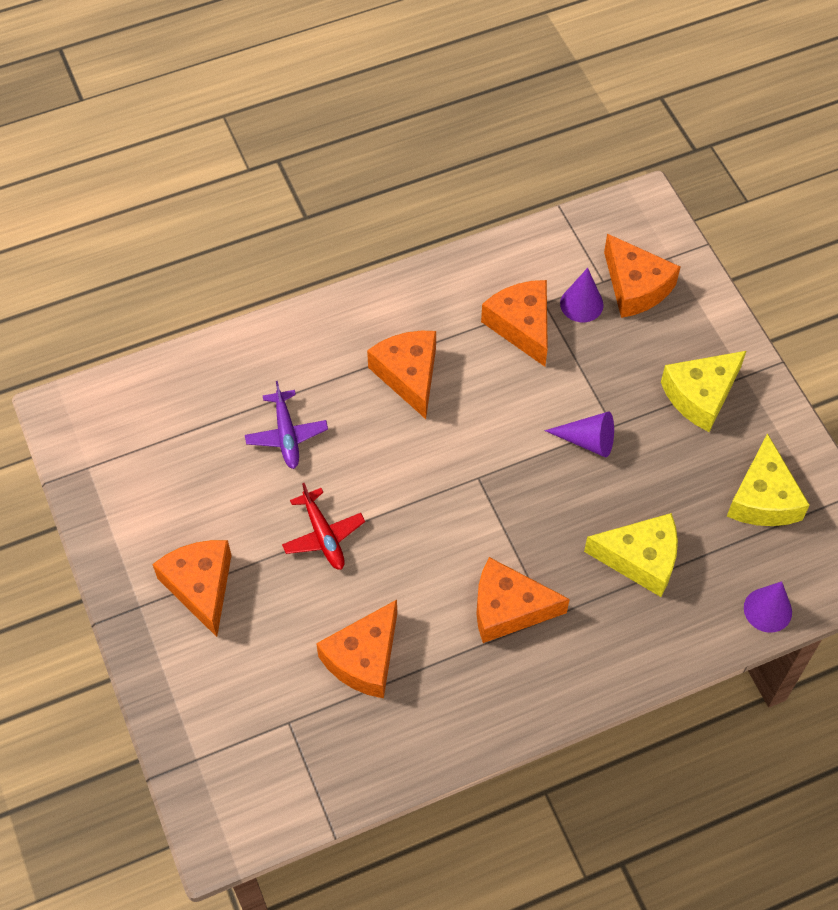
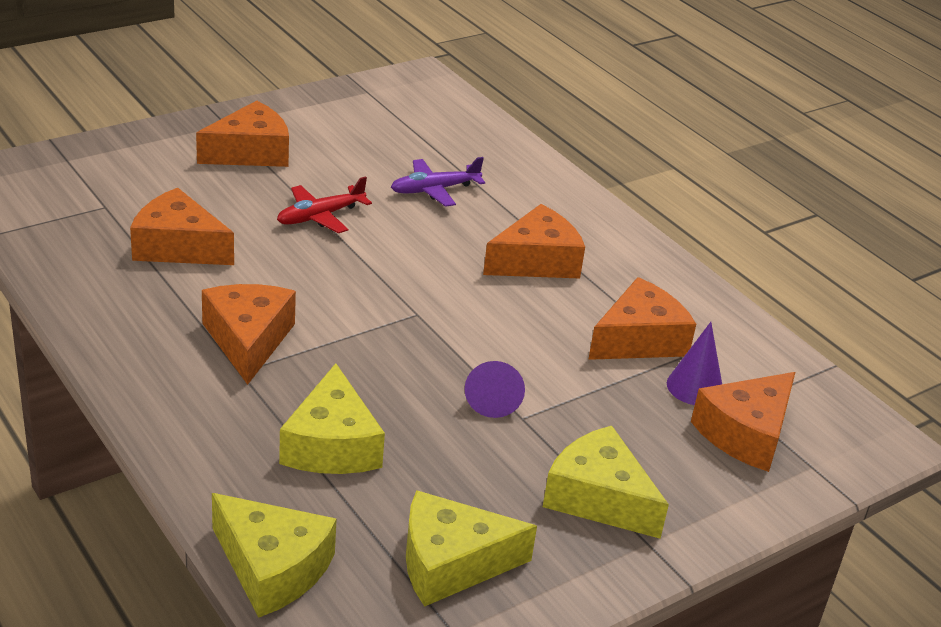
camera: 75 degrees right, 25 degrees down
purple cone [744,581,792,633] -> yellow cheese [212,493,337,618]

